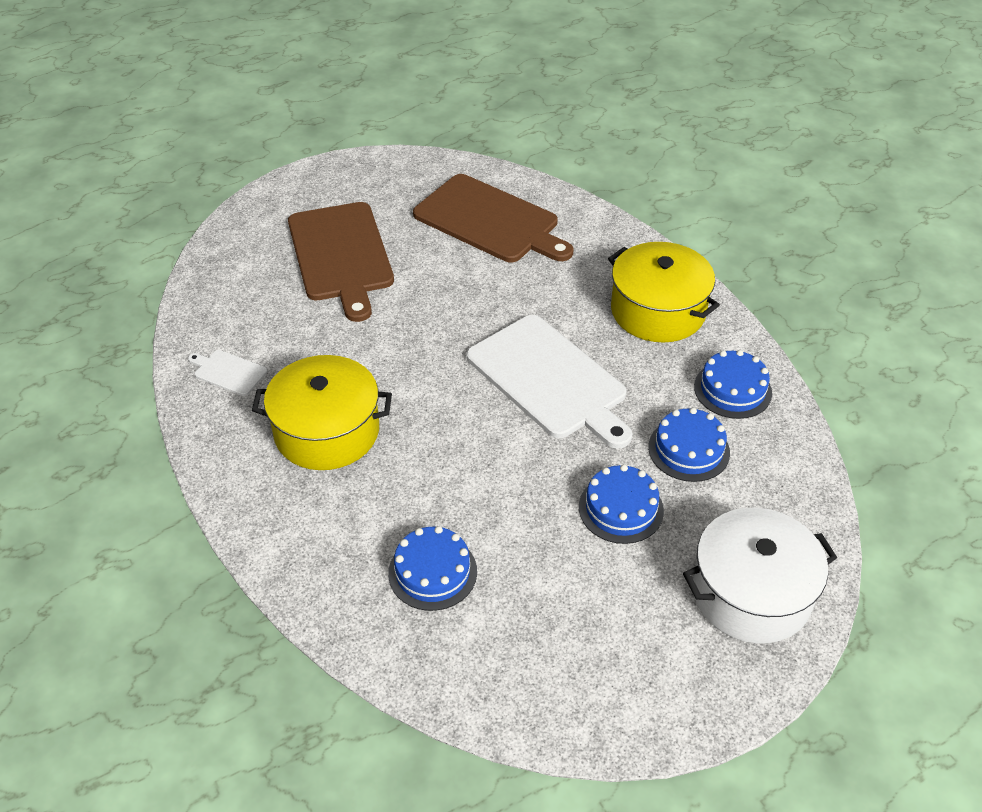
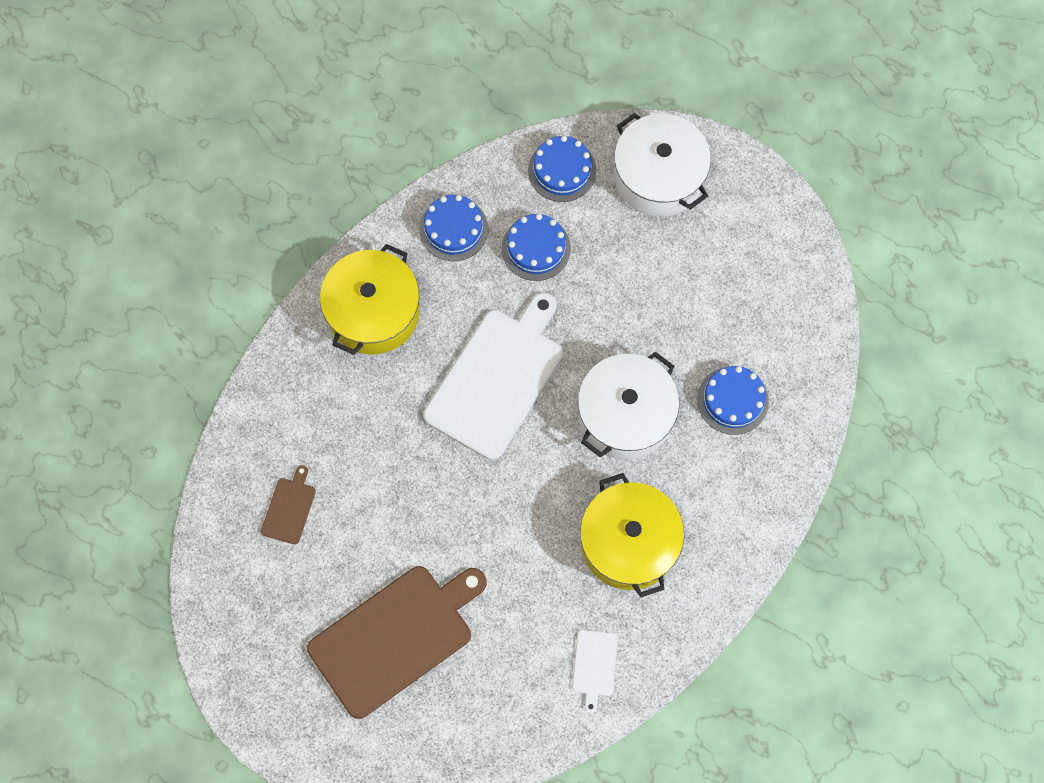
camera: 110 degrees left, 25 degrees up
brown cutting board [413,174,573,262] -> brown cutting board [261,465,316,544], size x0.43
blue cake [579,464,664,544] -> blue cake moved to [528,136,596,202]
none -> white pot [578,352,679,460]

